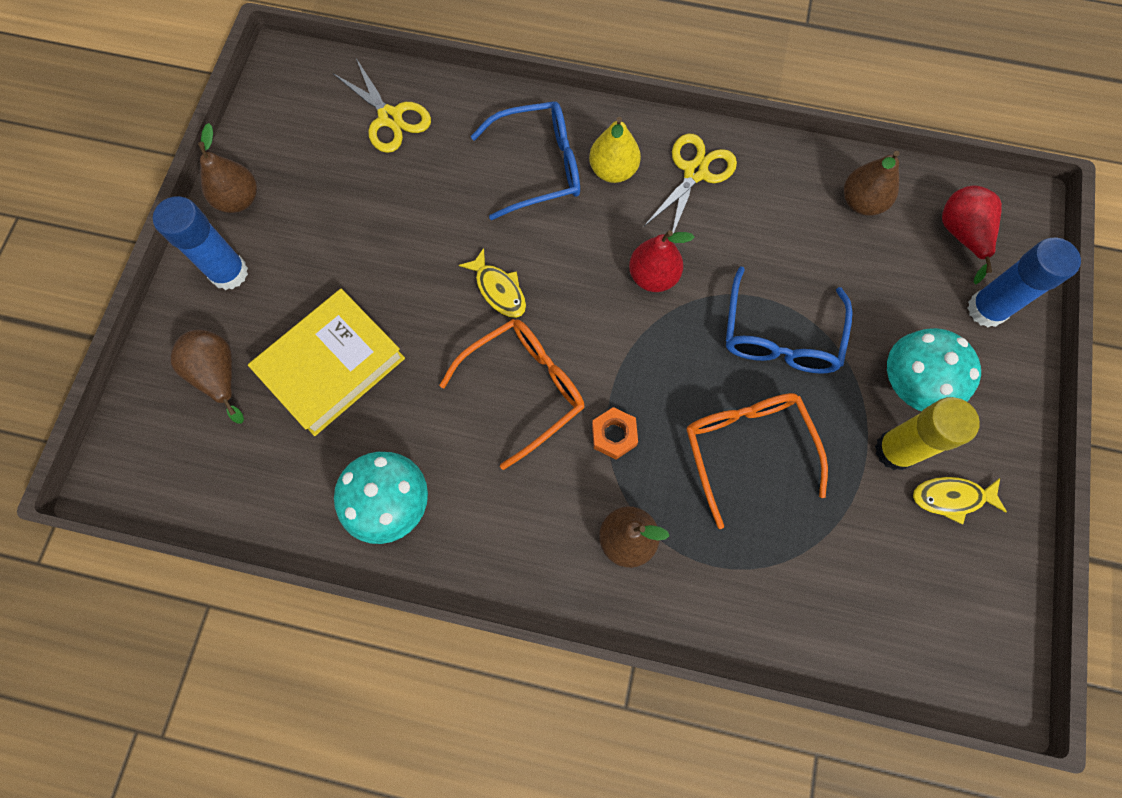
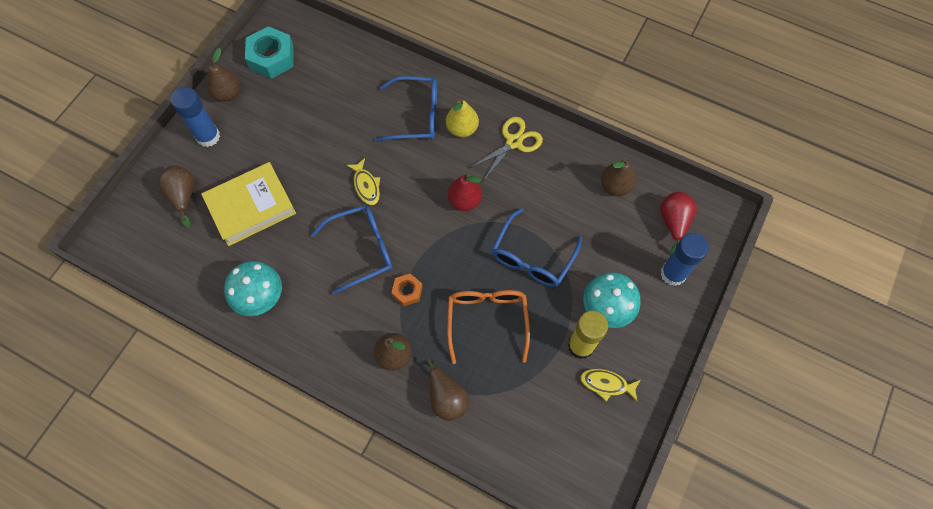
camera: 15 degrees right, 5 degrees down
yellow scissors [333,58,431,153] -> none
orange glasses [439,319,584,470] -> blue glasses [311,205,392,295]
none -> turquoise nut [245,26,294,79]
none -> brown pear [427,359,469,421]

